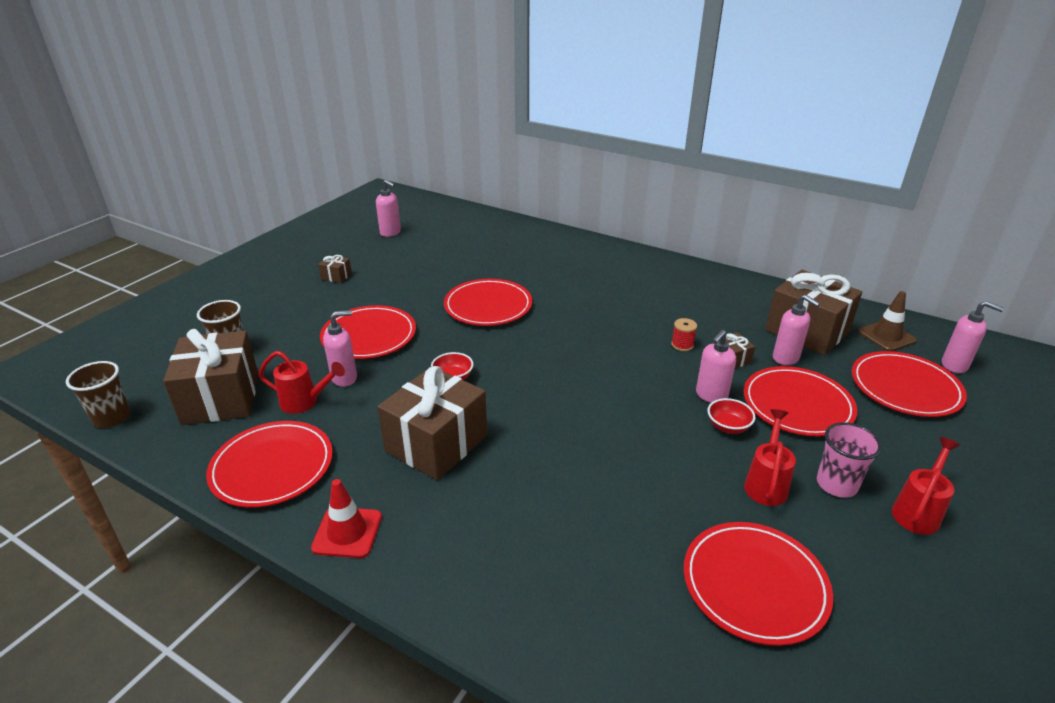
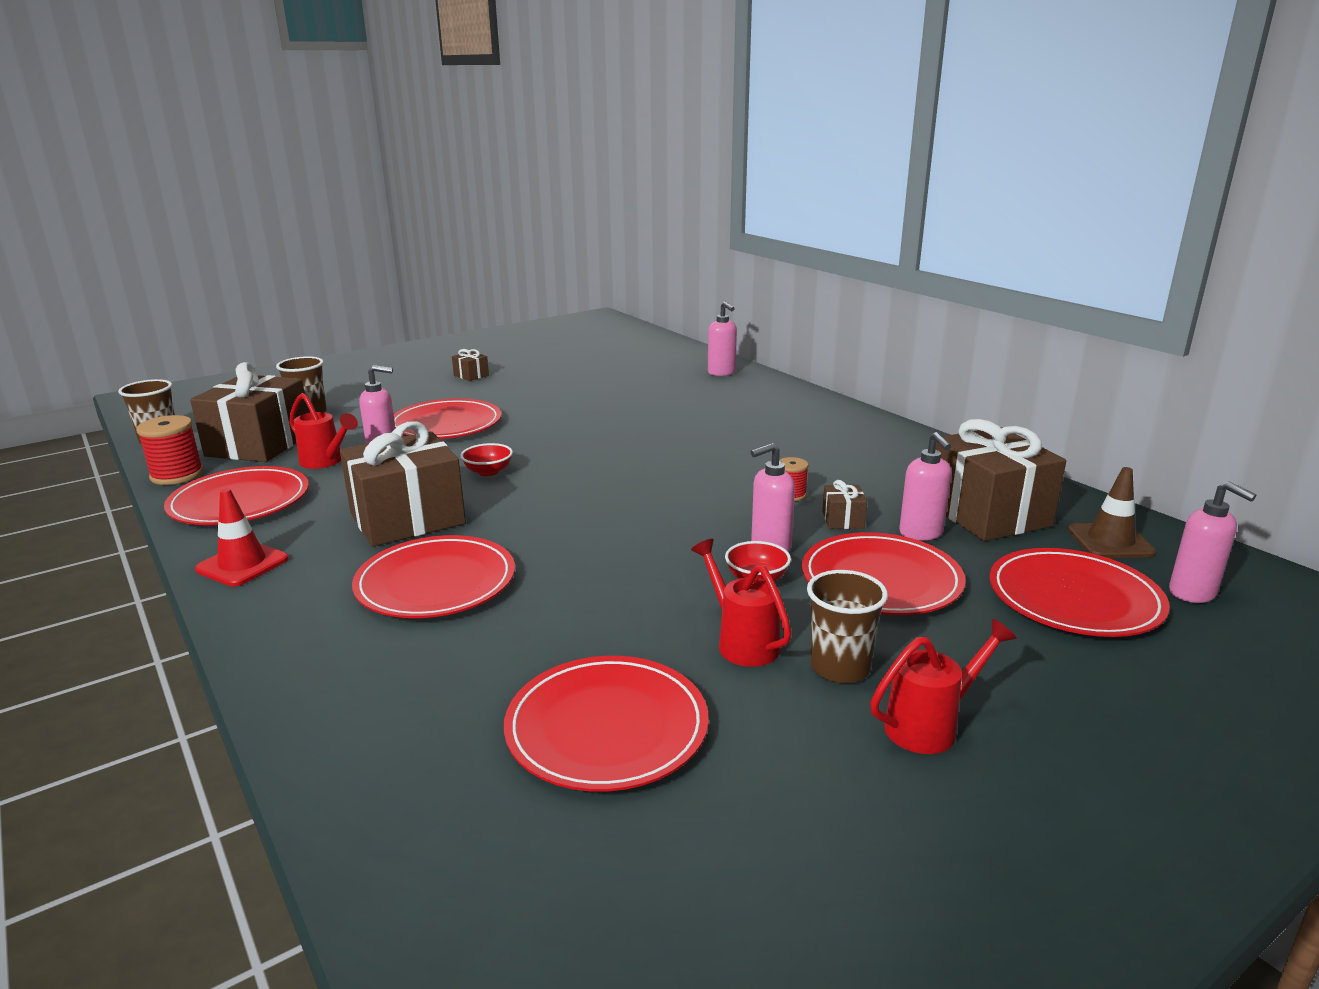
camera: 25 degrees right, 10 degrees down
pink soap dispenser [376,180,401,237] -> pink soap dispenser moved to [708,301,737,376]
red plate [444,279,532,326] -> red plate moved to [352,535,515,618]
red watering can [744,409,796,506] -> red watering can turned 75 degrees counterclockwise [691,539,792,667]
pink cup [817,422,882,498] -> brown cup [807,570,888,683]
none -> red spool [136,415,204,485]

